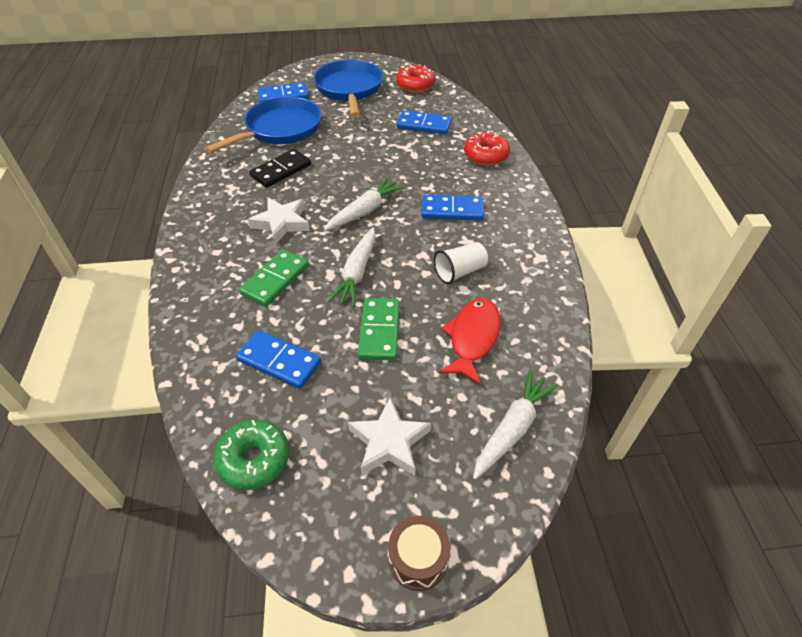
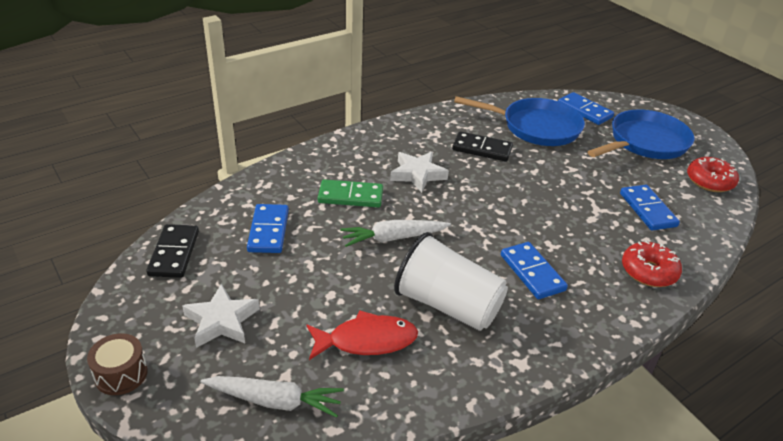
camera: 60 degrees right, 10 degrees down
green donut [213,419,289,490] -> black domino [146,224,199,278]
white carrot [324,177,405,231] -> none
green domino [358,298,399,361] -> none
white cup [434,242,488,284] -> white cup [394,232,508,331], size x1.86

